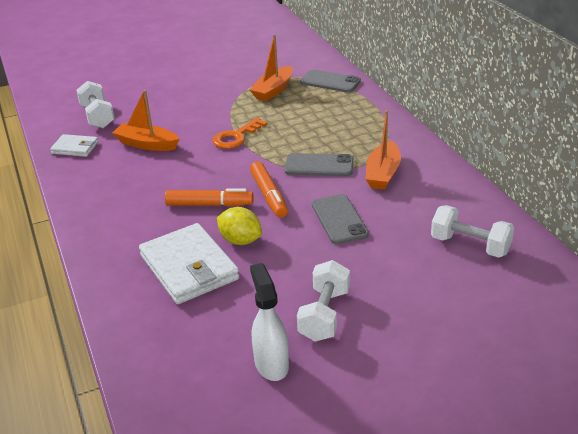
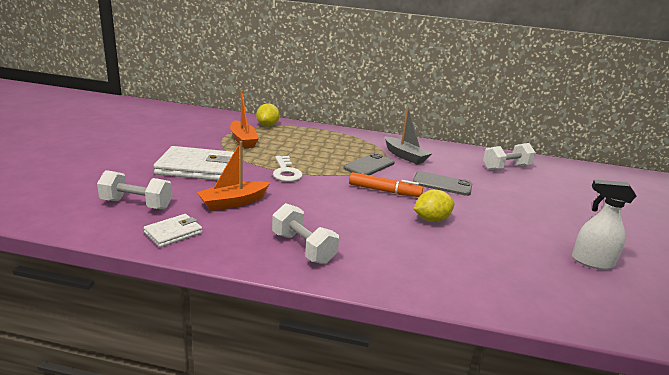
camera: 60 degrees left, 10 degrees down
white wallet [139,223,239,304] -> white wallet moved to [153,146,234,180]
orange marker [165,189,253,206] -> none
orange key [213,118,268,149] -> white key [273,156,303,182]
white dumbbell [297,260,350,342] -> white dumbbell moved to [272,203,339,264]
grey phone [300,70,361,93] -> yellow lemon [256,103,280,127]
orange boat [366,110,401,190] -> grey boat [385,107,432,164]

